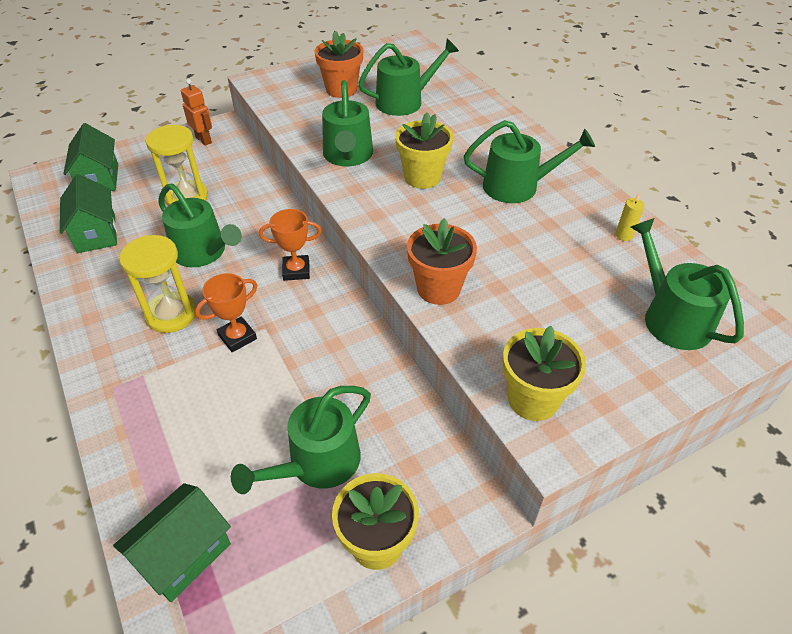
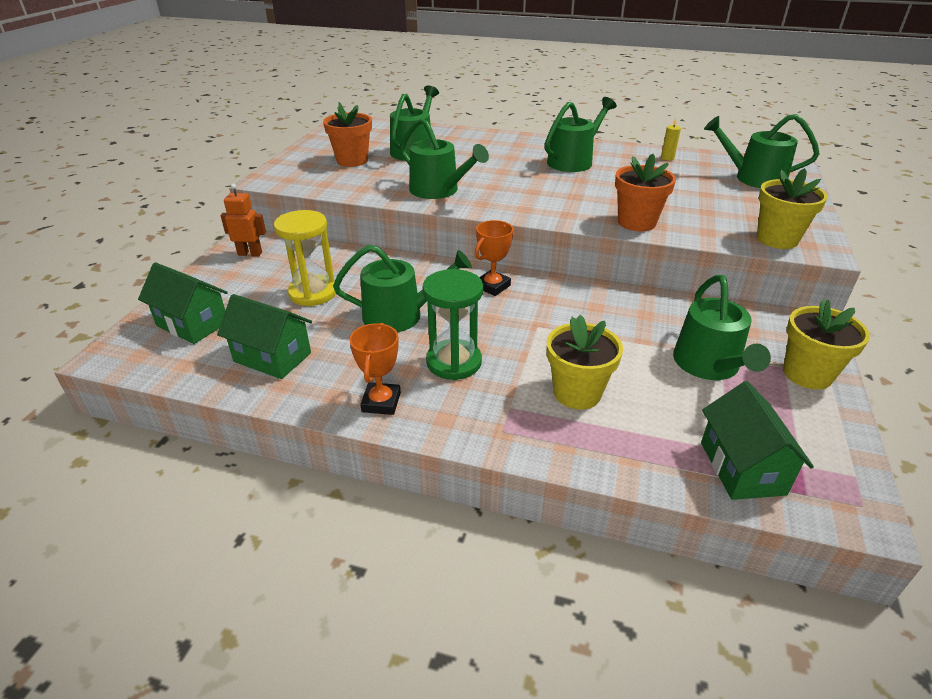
camera: 45 degrees left, 10 degrees down
yellow hourglass [119,235,196,333] -> green hourglass [422,269,483,380]
orange trophy [195,273,257,352] -> orange trophy moved to [349,323,401,415]
yellow flower pot [395,113,453,189] -> yellow flower pot moved to [547,315,623,410]

